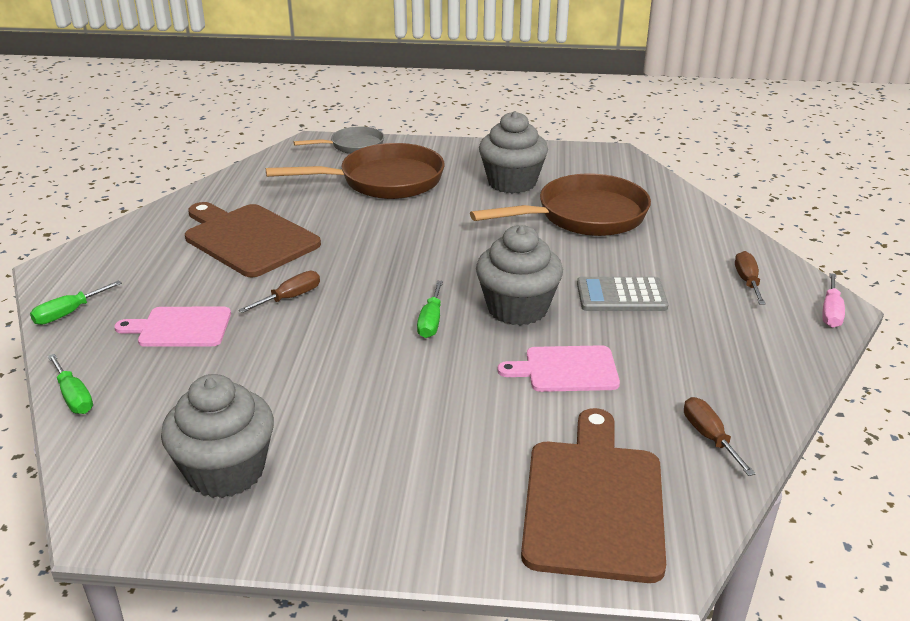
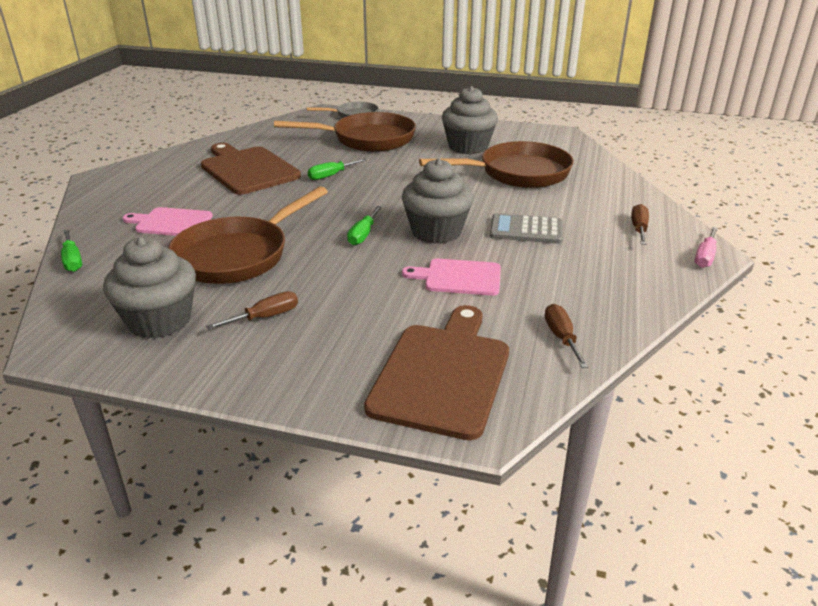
camera: 10 degrees right, 0 degrees up
green screwdriver [30,280,122,325] -> green screwdriver moved to [308,158,367,180]
brown screwdriver [239,271,320,313] -> brown screwdriver moved to [206,291,298,330]
none -> brown pan [168,186,328,284]

